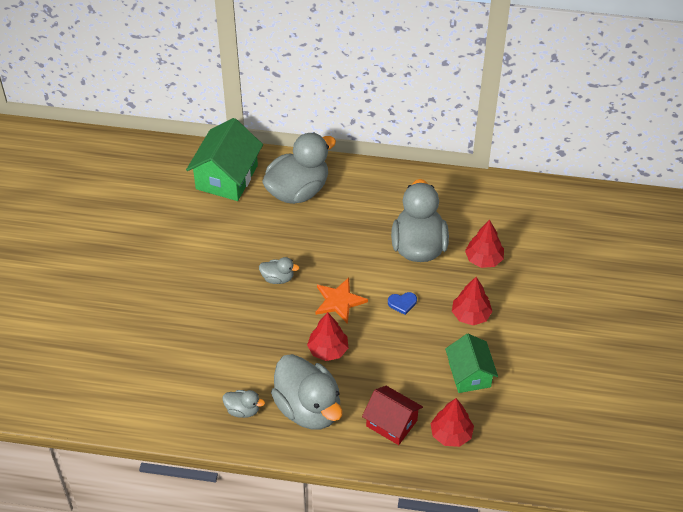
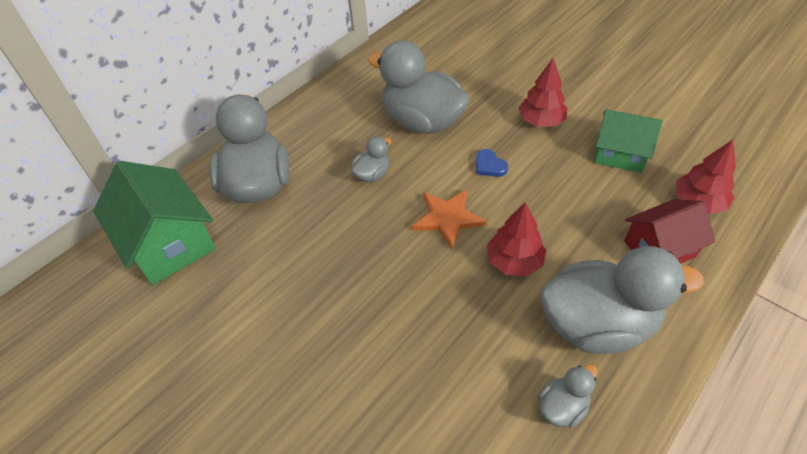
camera: 55 degrees left, 0 degrees up
grey duck [259,257,299,284] -> grey duck moved to [351,137,392,182]
blue heart [388,292,417,315] -> blue heart turned 120 degrees clockwise [476,149,508,177]
red tree [465,220,504,268] -> none

